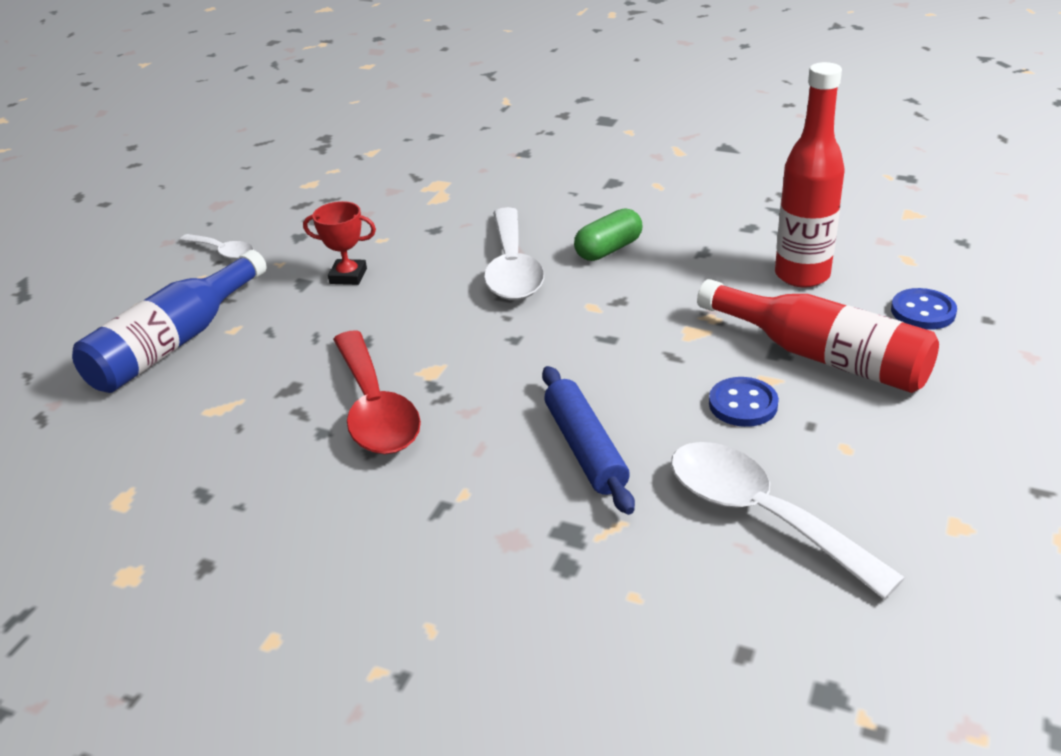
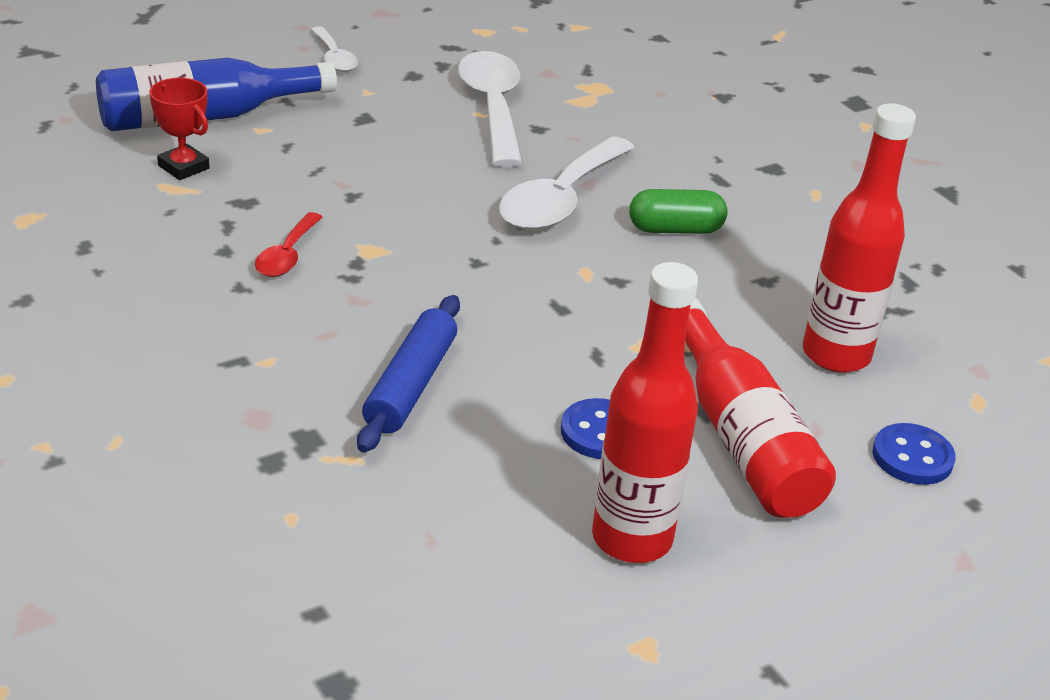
camera: 30 degrees right, 0 degrees up
red trophy [303,201,376,285] -> red trophy moved to [149,78,209,180]
red spoon [333,331,421,454] -> red spoon [255,212,323,277], size x0.53
white spoon [671,442,905,600] -> white spoon moved to [458,51,523,167]
none -> red bottle [592,262,698,563]

